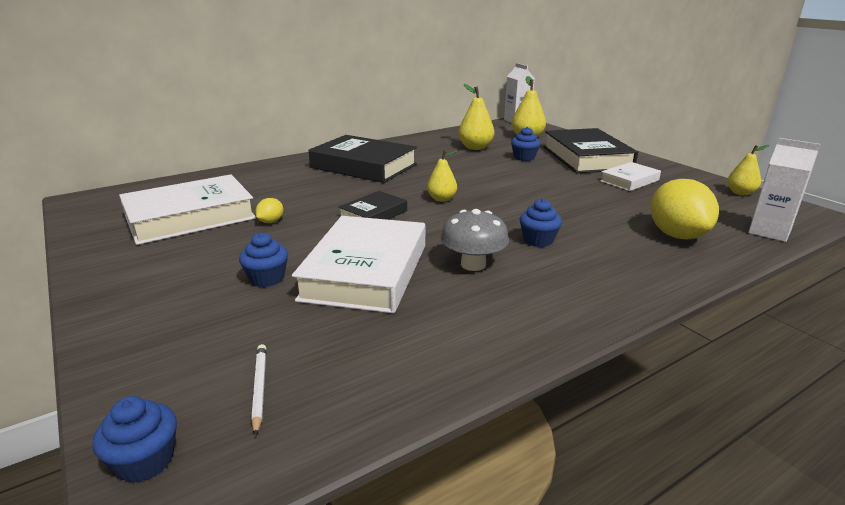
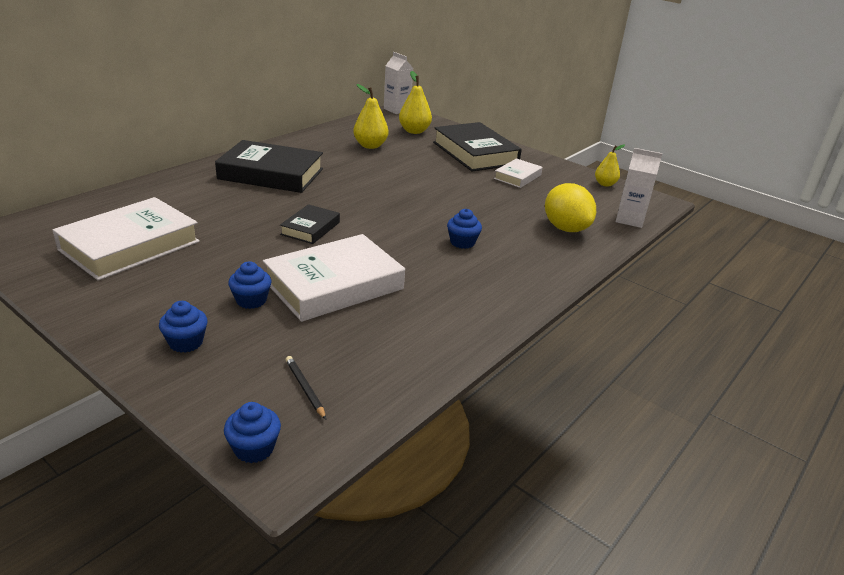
camera: 20 degrees left, 5 degrees up
white pencil [251,344,266,436] -> black pencil [286,356,326,419]
yellow lemon [255,198,283,223] -> none
white book [292,216,425,313] -> white book turned 60 degrees clockwise [263,234,405,322]
yellow pear [427,150,458,202] -> none
grey mushroom [441,209,509,271] -> none
blue cupcake [511,127,541,161] -> blue cupcake moved to [159,301,208,353]

